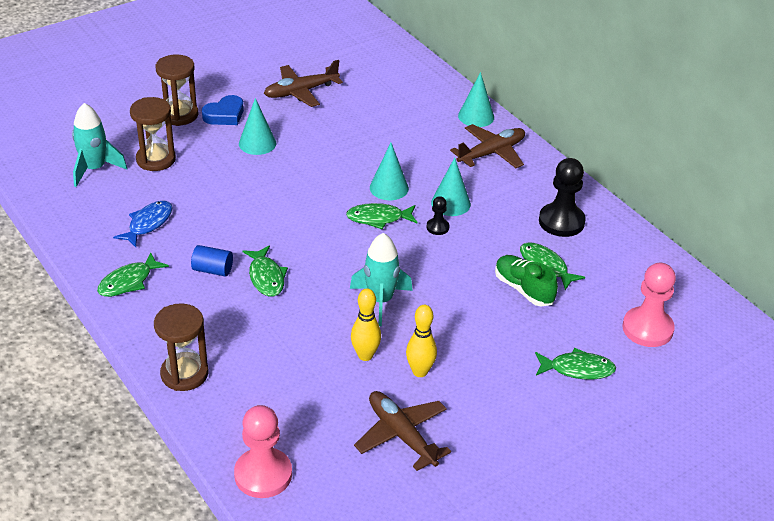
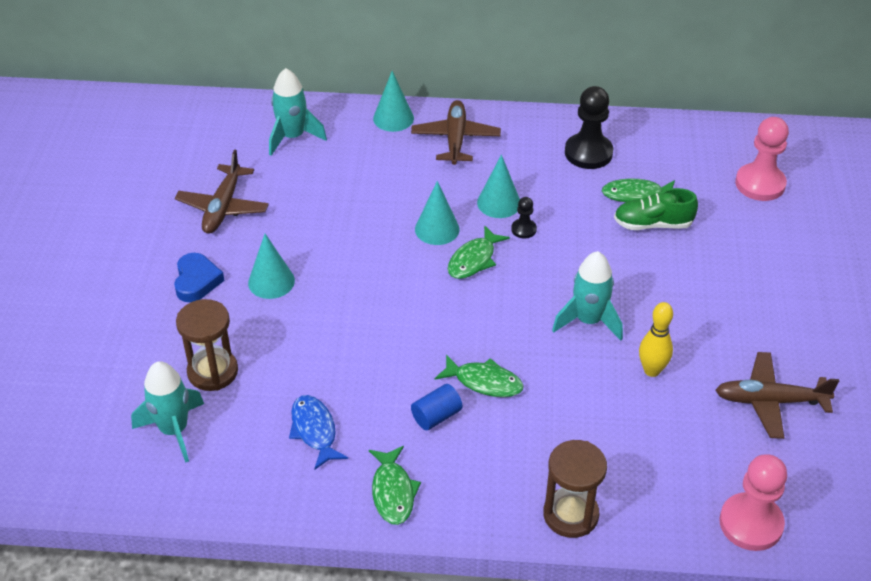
camera: 50 degrees left, 5 degrees up
brown hourglass [156,54,198,126] -> none
yellow bowling pin [406,305,437,377] -> none
green fish [535,348,616,379] -> none
none -> turquoise rocket [269,68,327,156]

